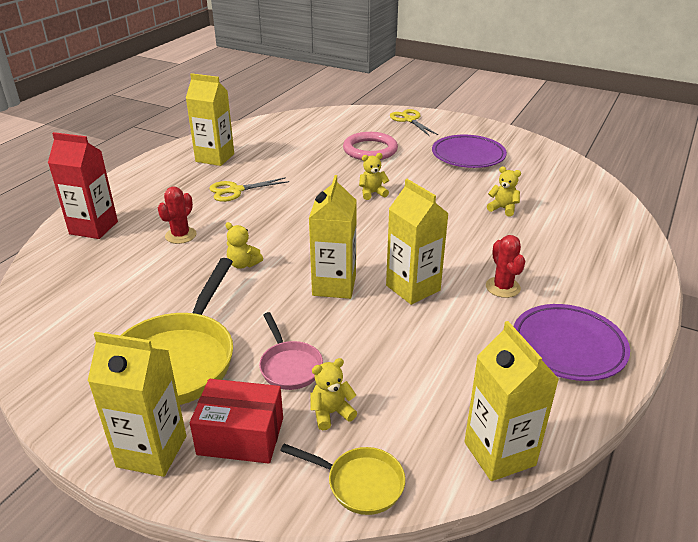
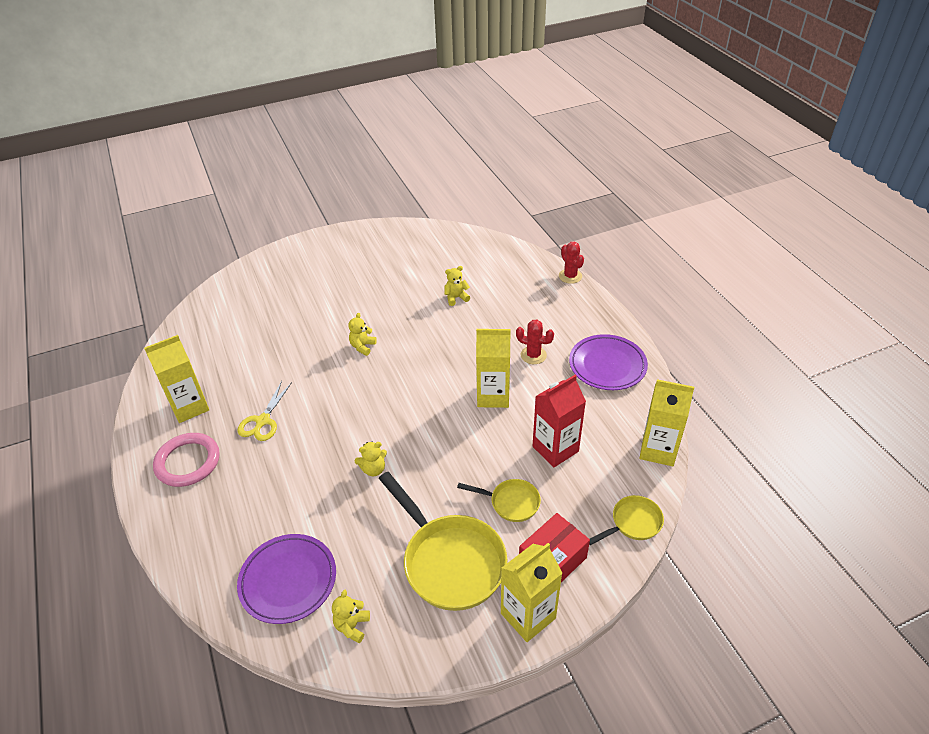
camera: 50 degrees left, 10 degrees up
red carton [48,132,118,239] -> red carton moved to [533,375,586,467]
red cactus [158,187,196,244] -> red cactus moved to [559,242,584,284]
pink pan [259,312,323,390] -> yellow pan [457,479,541,522]
yellow carton [309,175,357,299] -> none
yellow teddy bear [311,358,357,430] -> yellow teddy bear moved to [332,589,370,643]
pink ring [343,132,398,160] -> pink ring moved to [153,433,220,487]
yellow scissors [390,109,438,136] -> none
purple plate [432,135,507,168] -> purple plate moved to [237,534,336,624]

